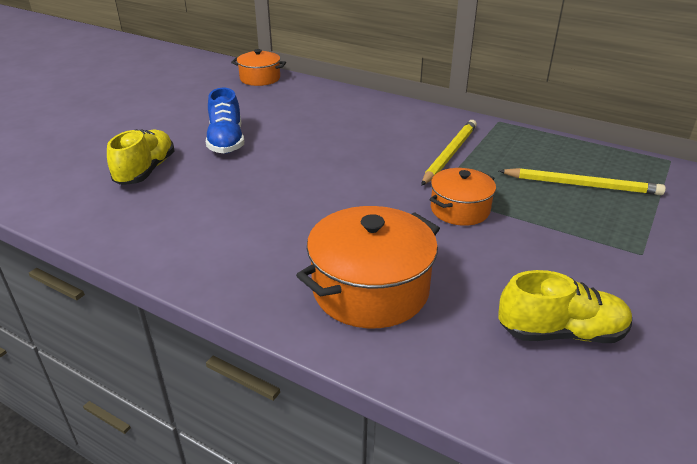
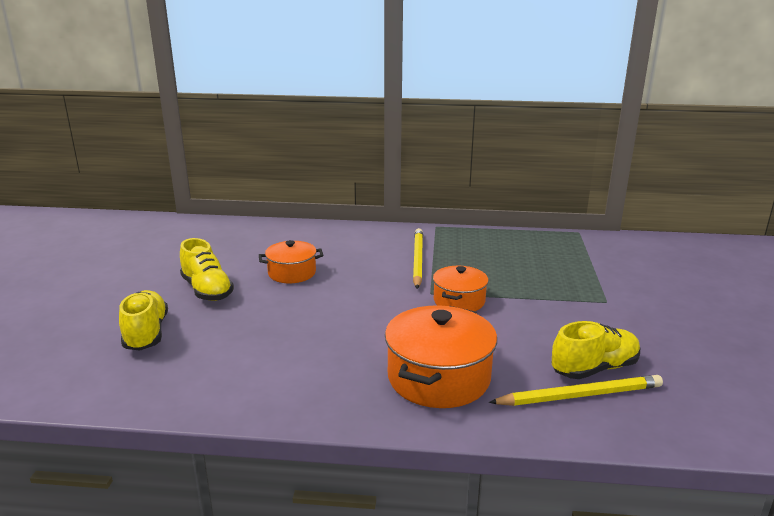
camera: 25 degrees left, 10 degrees down
blue shoe [206,88,244,154] -> yellow shoe [180,238,234,301]
orange pot [231,49,286,86] -> orange pot moved to [259,240,324,283]
yellow pencil [499,168,666,195] -> yellow pencil moved to [488,375,663,406]

